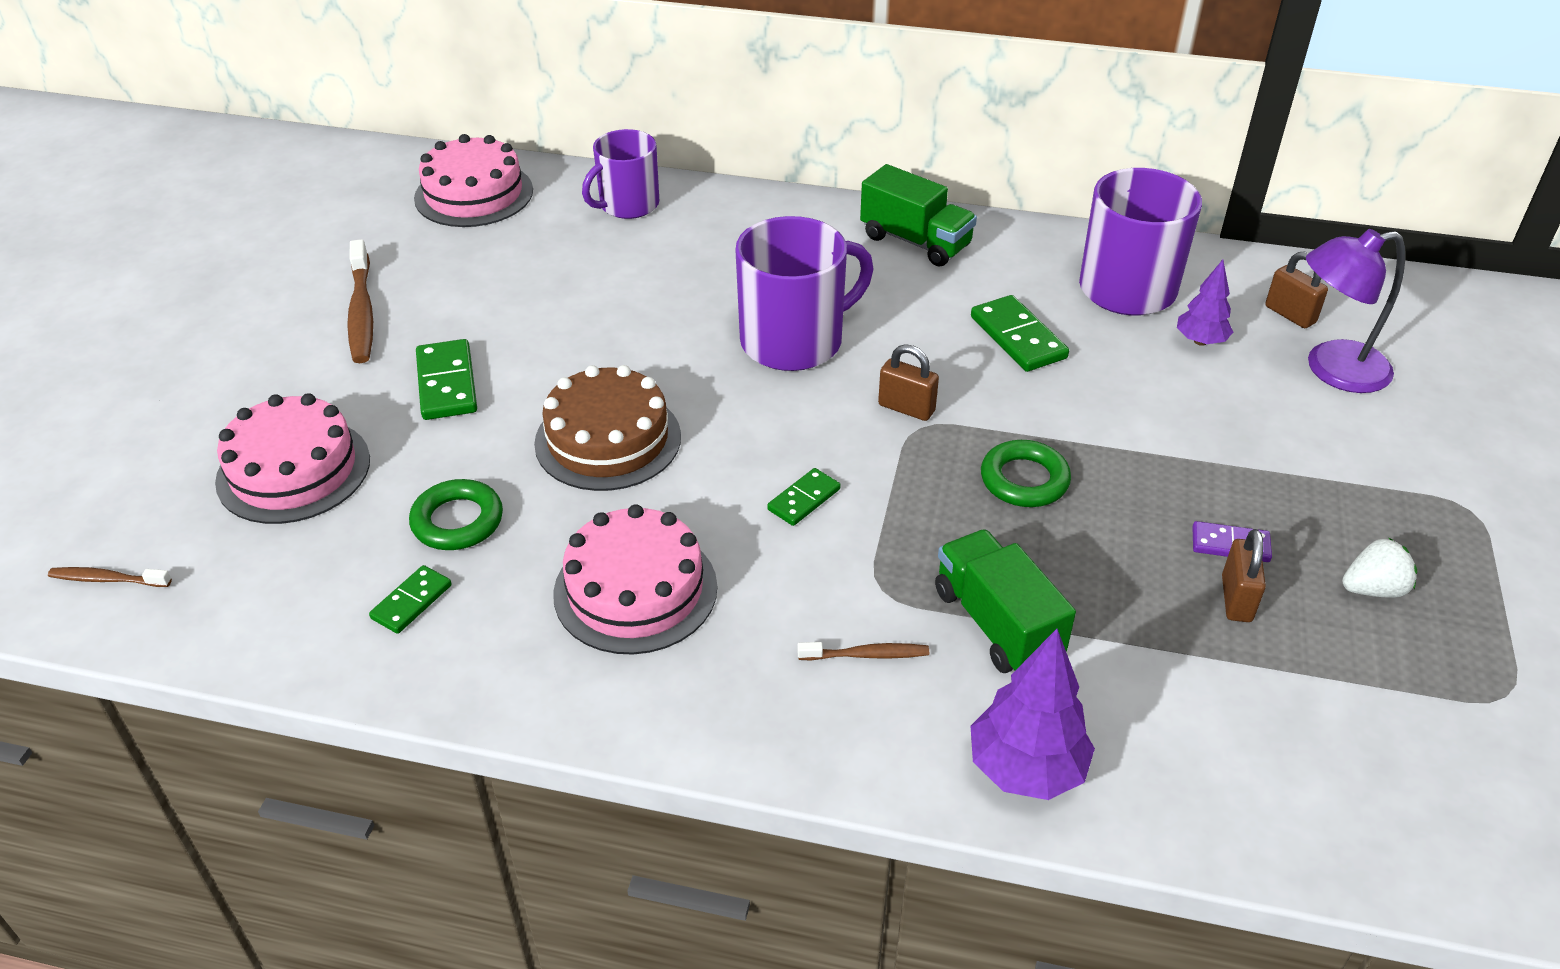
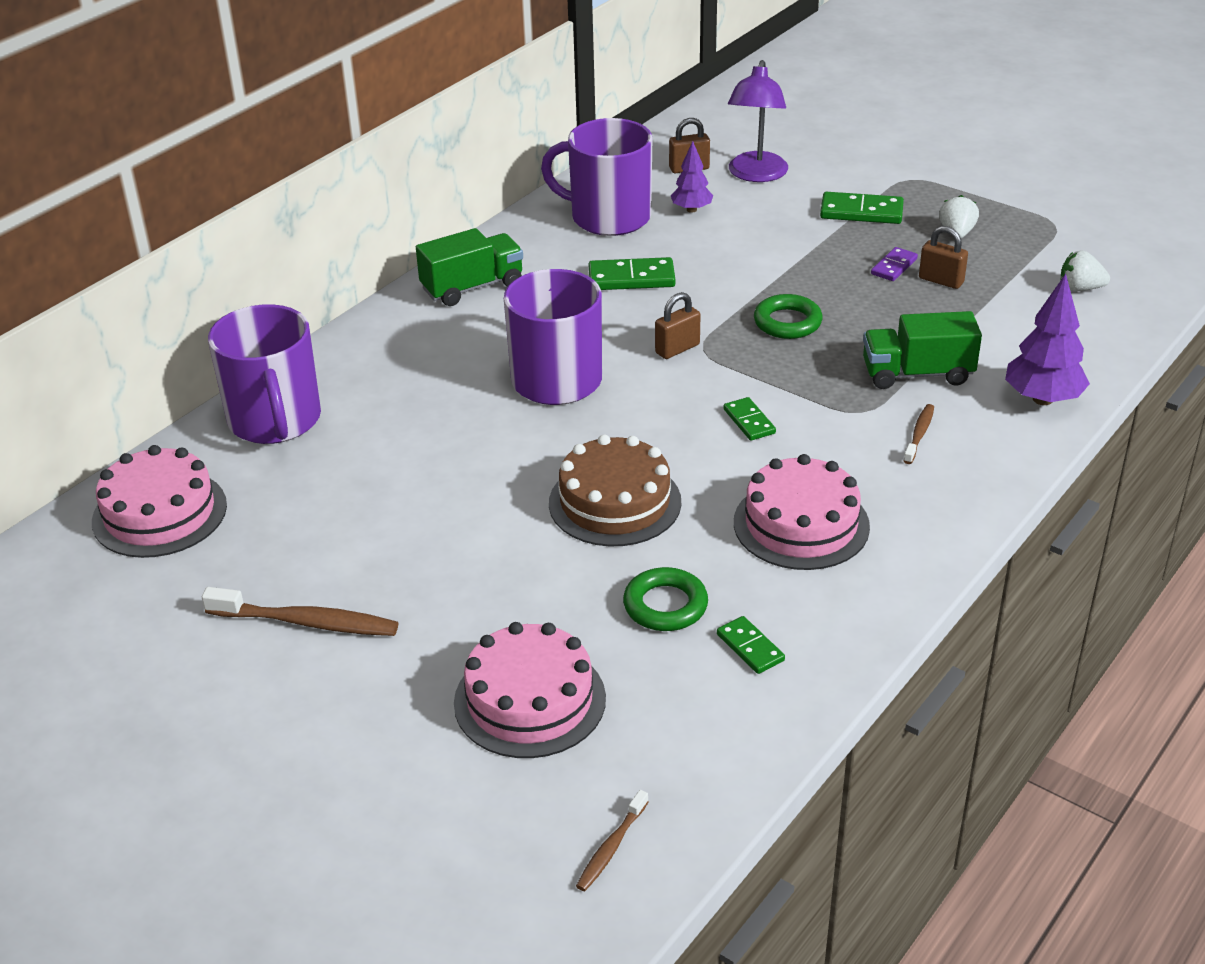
camera: 65 degrees left, 5 degrees down
green domino [416,339,477,420] -> green domino moved to [820,192,904,224]
purple mug [582,129,659,219] -> purple mug [208,304,321,444], size x1.51
none -> white strawberry [1061,251,1110,291]

